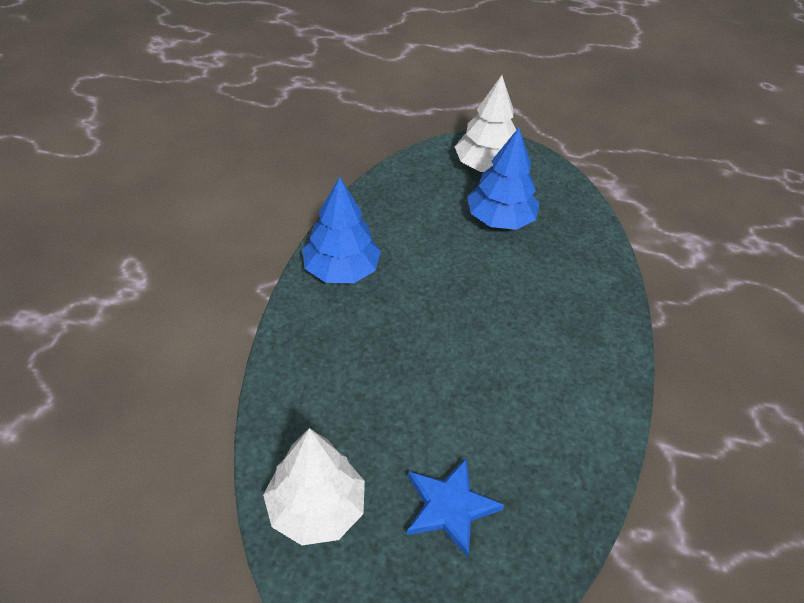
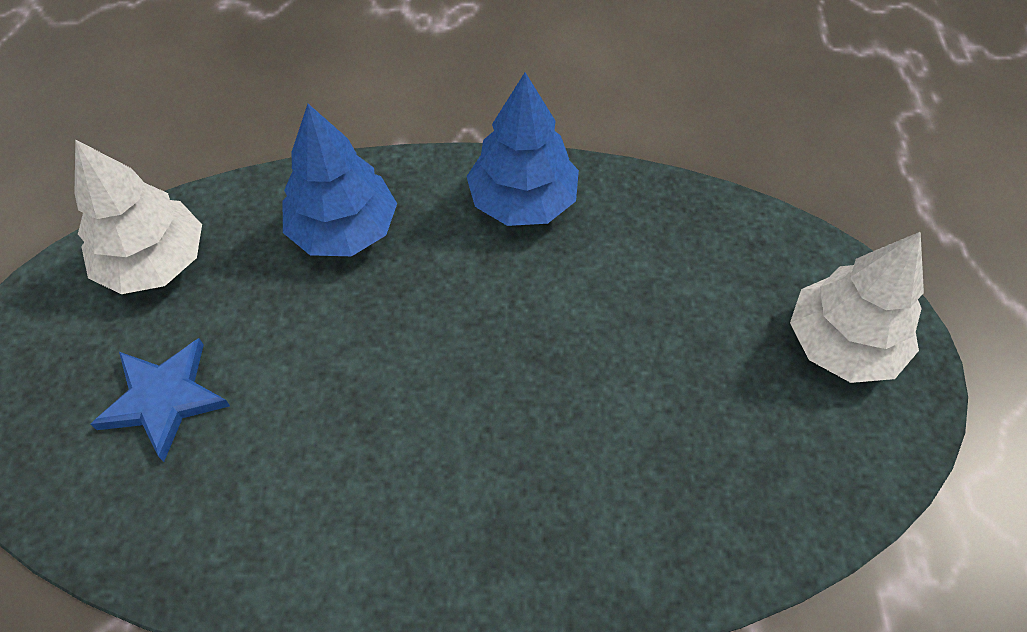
camera: 80 degrees right, 10 degrees up
blue tree [467,128,540,230] -> blue tree moved to [283,104,397,256]

